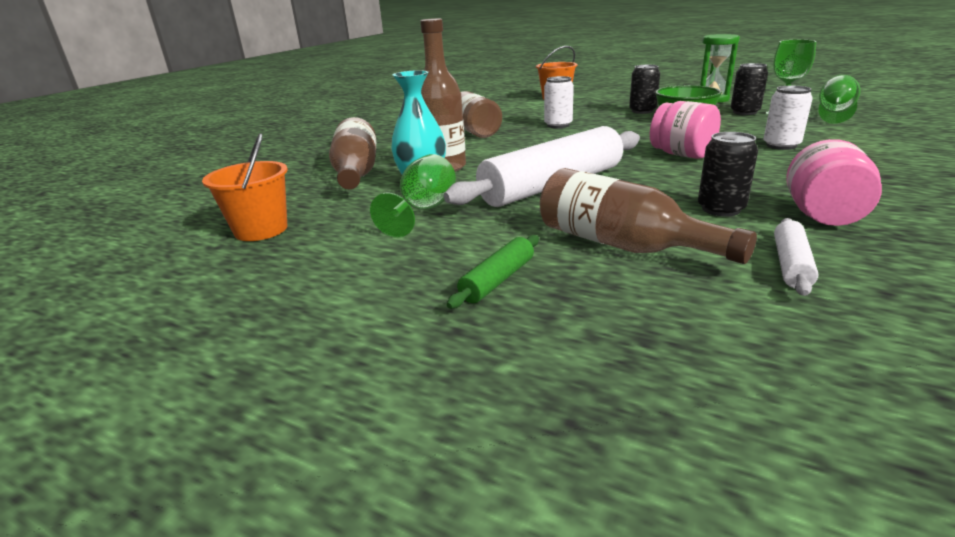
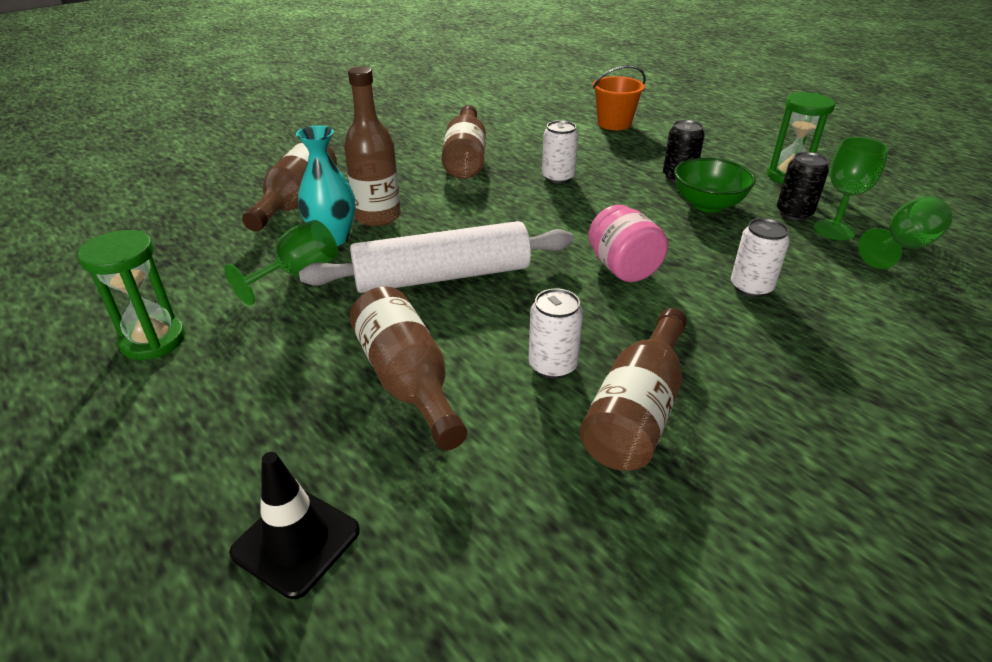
camera: 20 degrees right, 10 degrees up
orange bucket [202,133,288,241] -> none
green rolling pin [447,235,539,309] -> none
black can [698,132,758,216] -> white can [529,289,583,379]
white rolling pin [774,218,818,296] -> none
pink jar [786,139,882,226] -> brown bottle [579,308,687,471]
none -> green hourglass [78,230,185,360]
none -> black traffic cone [229,452,360,599]

